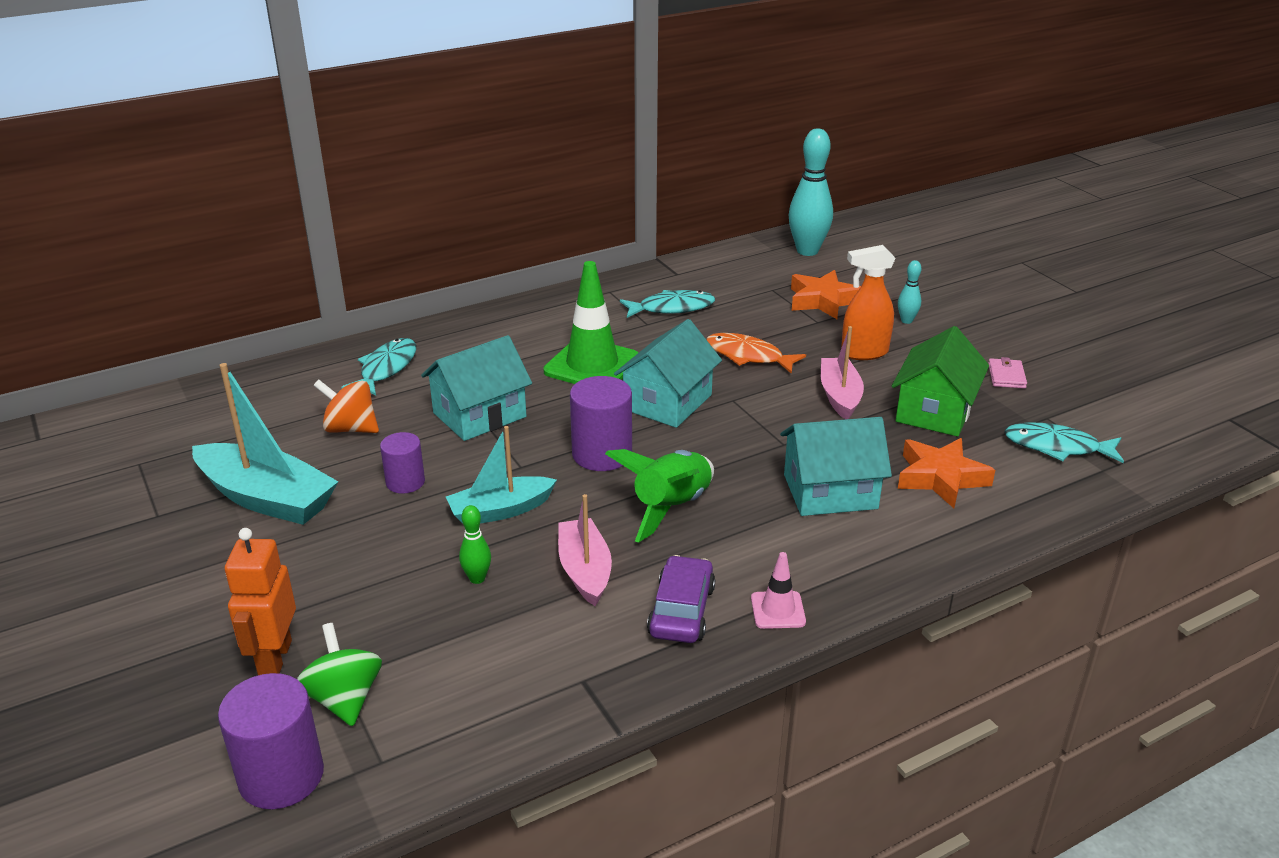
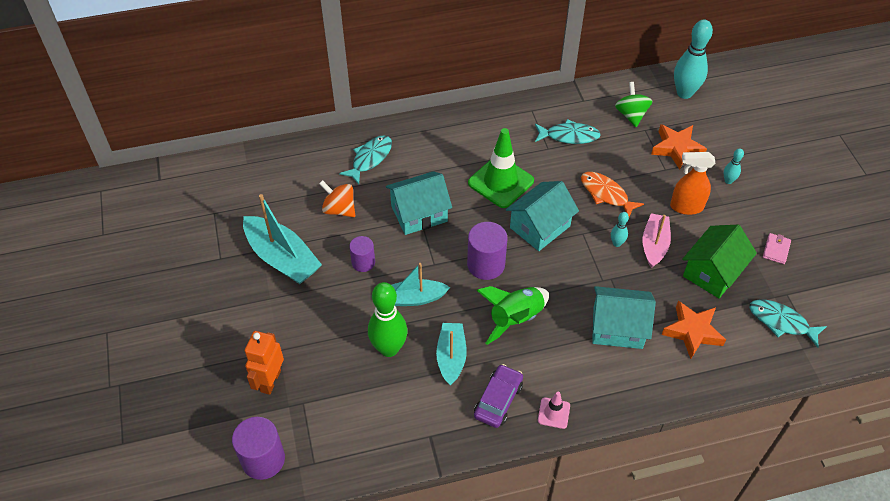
camera: 15 degrees right, 20 degrees up
green spinning top [297,623,382,726] -> green spinning top moved to [615,82,652,127]
green bowling pin [459,505,491,584] -> green bowling pin [368,282,407,357], size x2.12
pink boat [558,494,612,606] -> turquoise boat [436,323,467,385]
none -> turquoise bowling pin [611,212,629,247]

